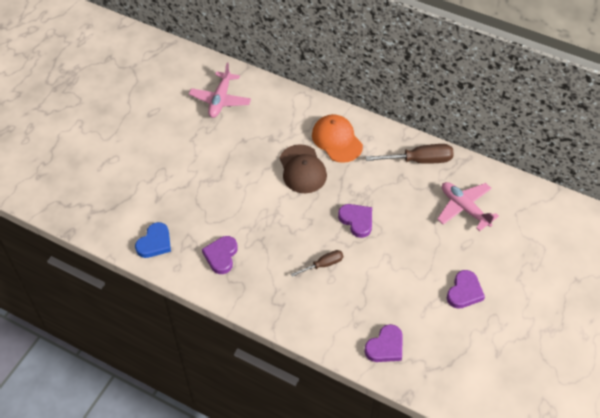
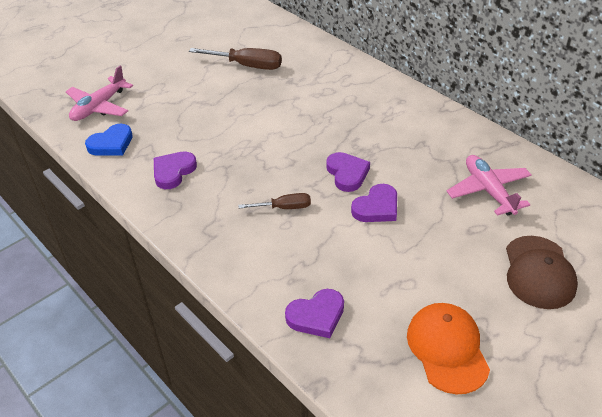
camera: 20 degrees right, 10 degrees down
pink plane [189,63,251,118] -> pink plane moved to [66,65,133,121]
brown cap [279,144,327,193] -> brown cap moved to [506,236,578,309]
orange cap [312,114,363,163] -> orange cap moved to [407,303,490,394]
brown screwdriver [366,144,454,164] -> brown screwdriver moved to [189,48,282,70]
purple heart [447,270,485,309] -> purple heart moved to [351,184,397,222]

